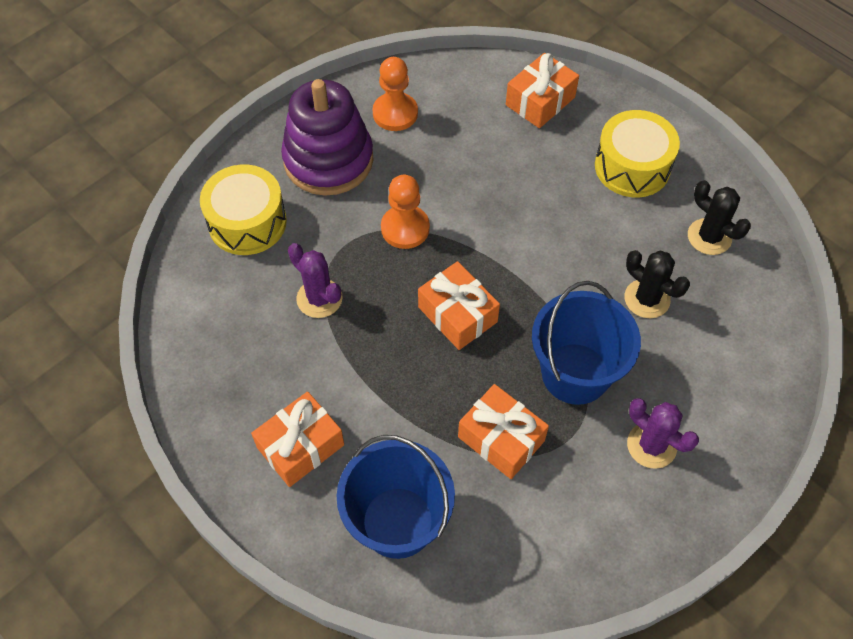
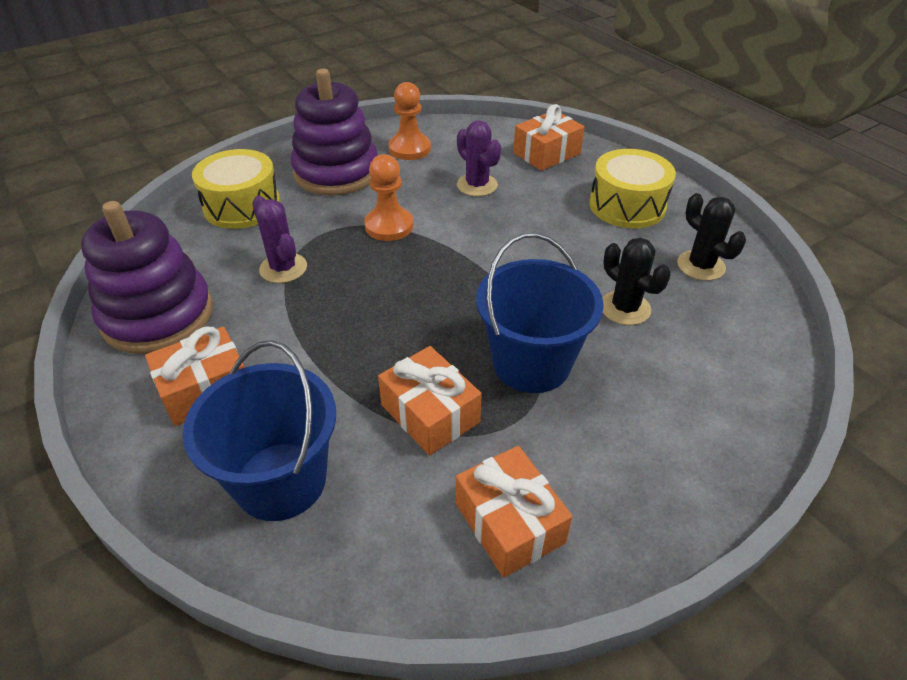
camera: 10 degrees right, 15 degrees down
orange gift [418,261,500,350] -> orange gift moved to [456,446,573,578]
purple cactus [627,398,699,469] -> purple cactus moved to [457,120,501,196]
none -> purple stacking toy [81,201,213,354]

